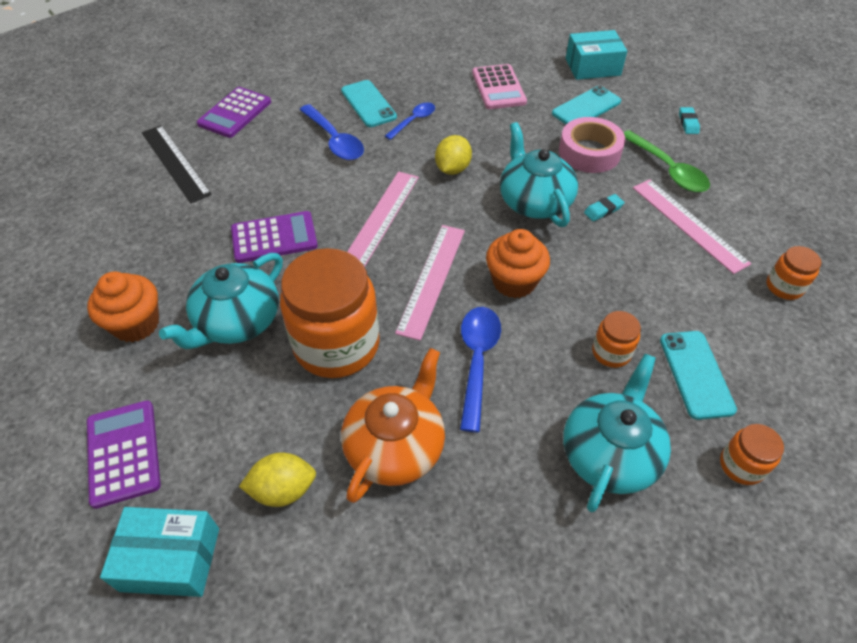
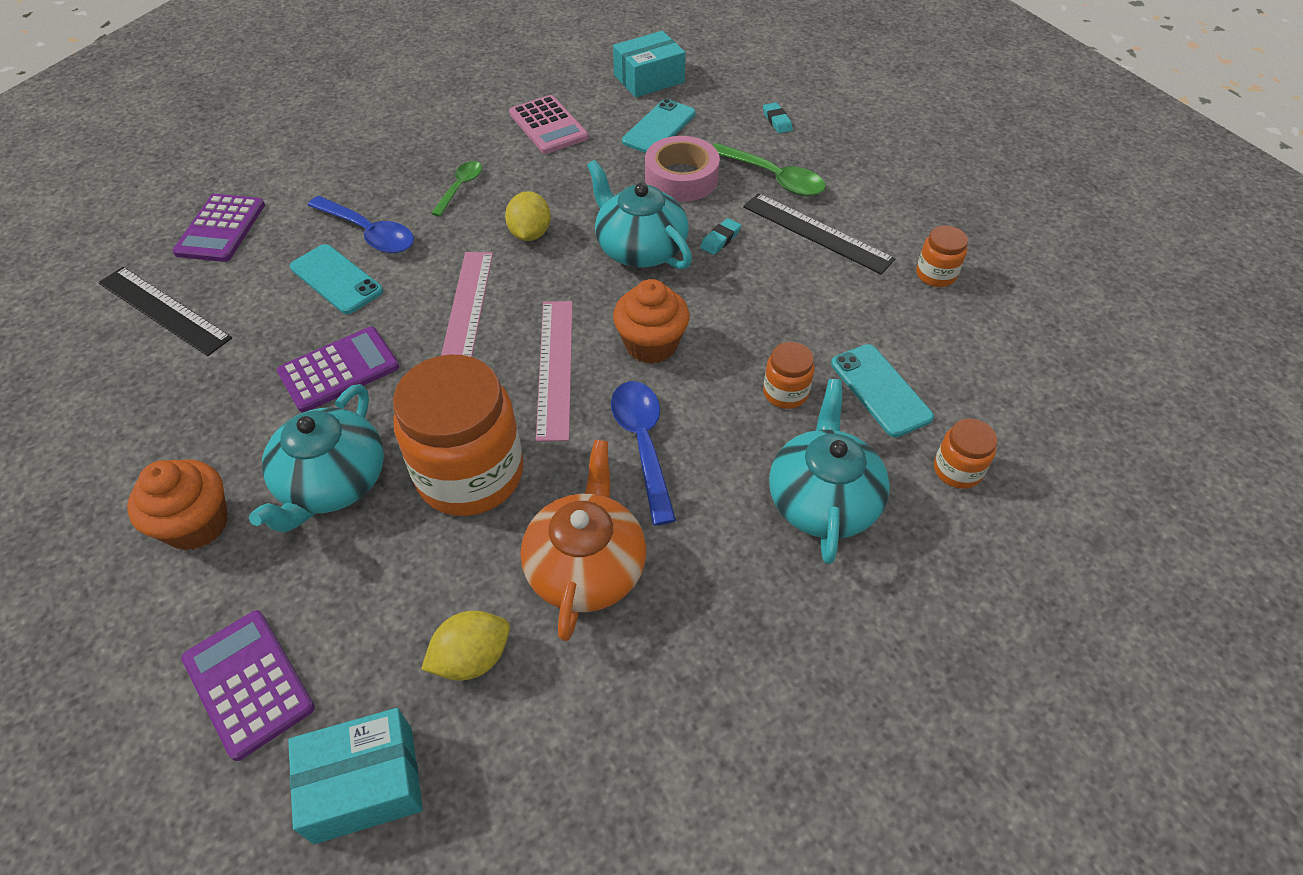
camera: 20 degrees left, 0 degrees up
turquoise phone [341,80,397,127] -> turquoise phone moved to [290,244,383,314]
blue spoon [385,102,435,140] -> green spoon [431,161,482,217]
pink ruler [633,179,751,274] -> black ruler [743,193,895,274]

